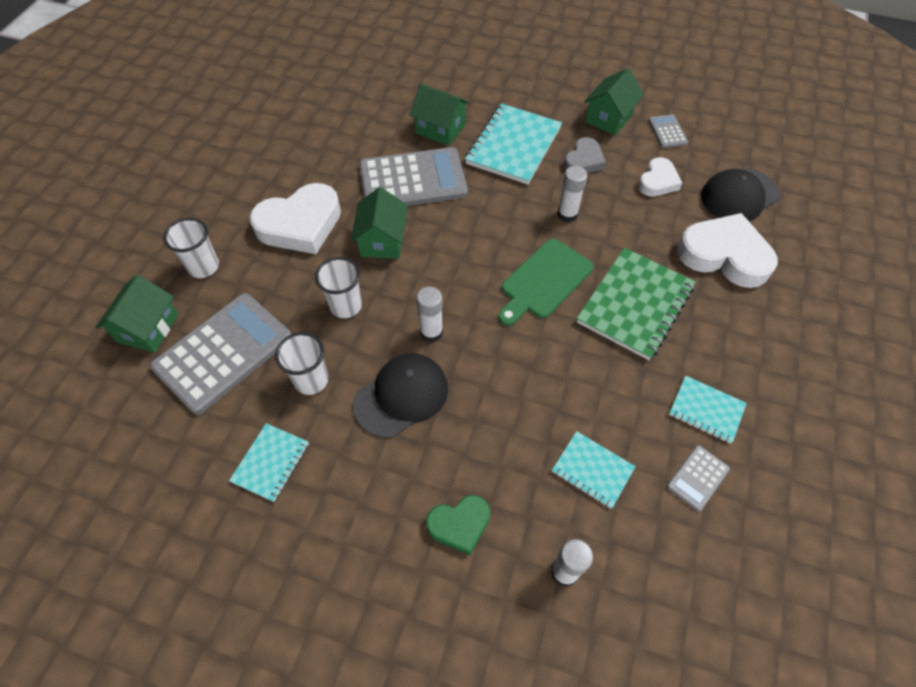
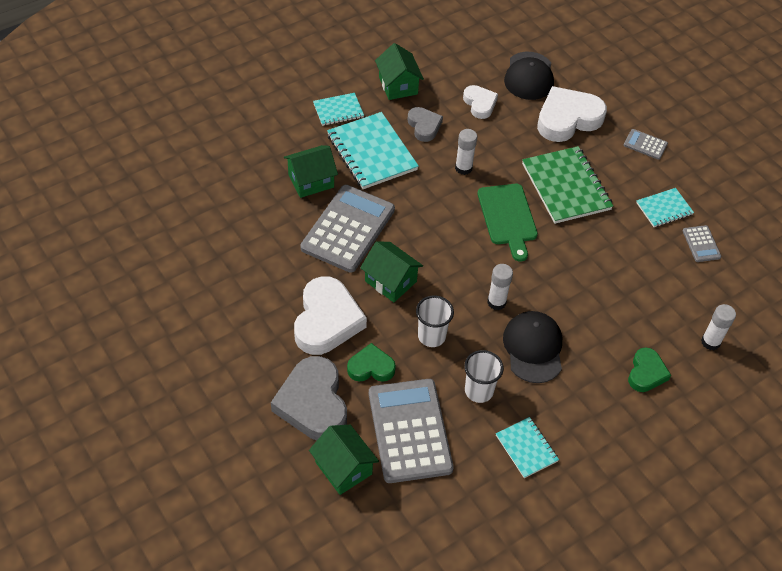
camera: 55 degrees left, 5 degrees down
white cup [163,218,219,278] -> grey heart [271,356,347,440]
turquoise notebook [552,431,636,509] -> turquoise notebook moved to [313,93,364,126]
grey calculator [648,114,688,148] -> grey calculator moved to [624,129,668,160]
none -> green heart [347,343,396,382]

